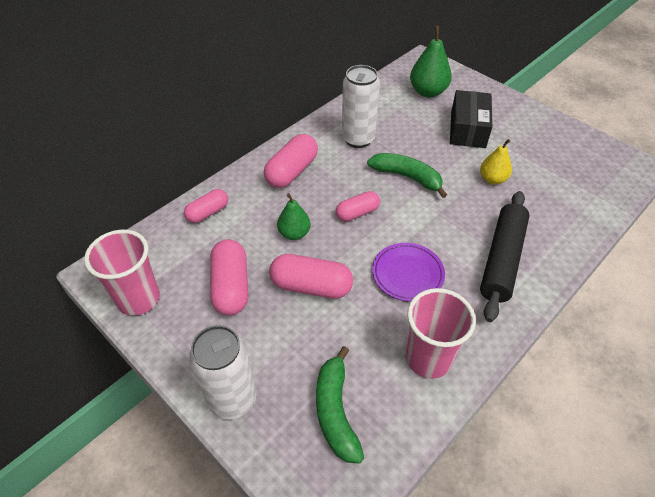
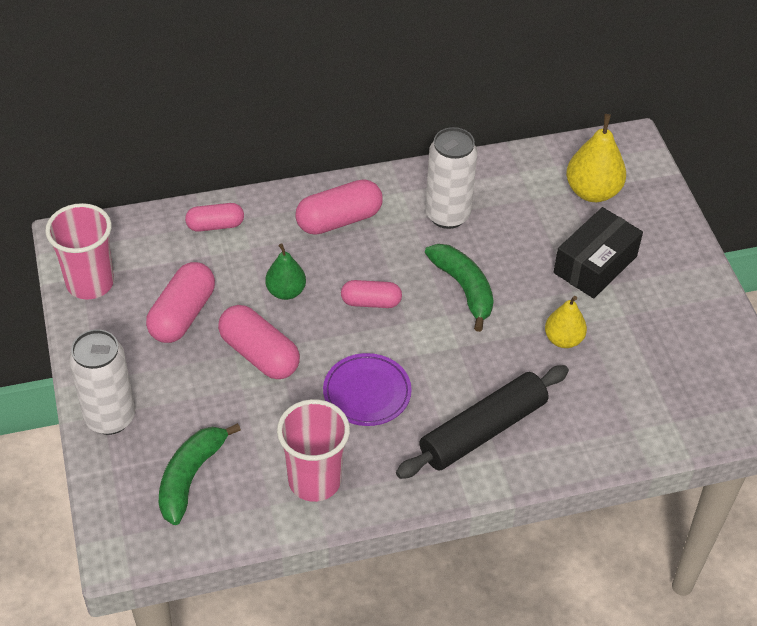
camera: 30 degrees right, 0 degrees up
green pear [410,26,452,98] -> yellow pear [566,114,626,202]

